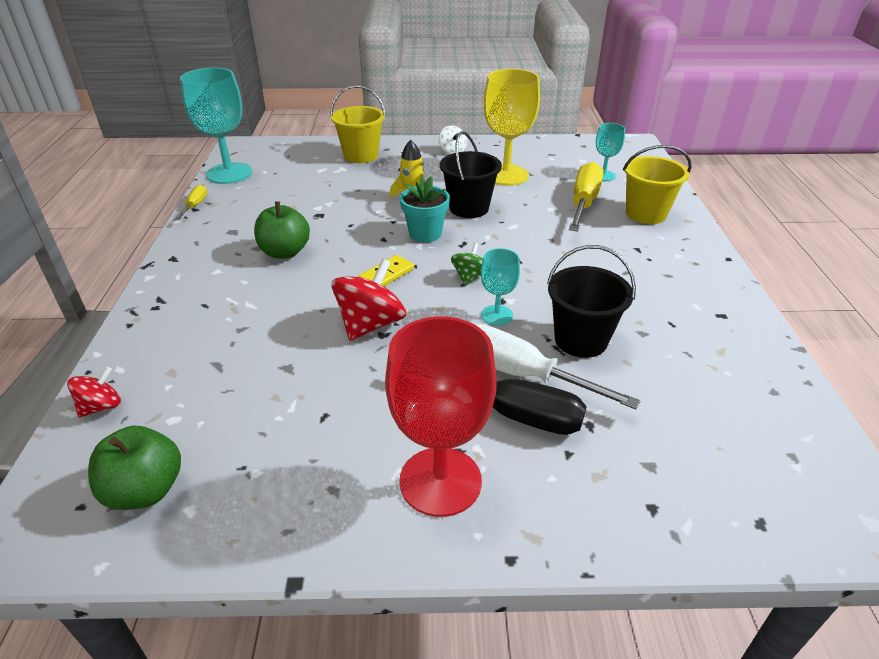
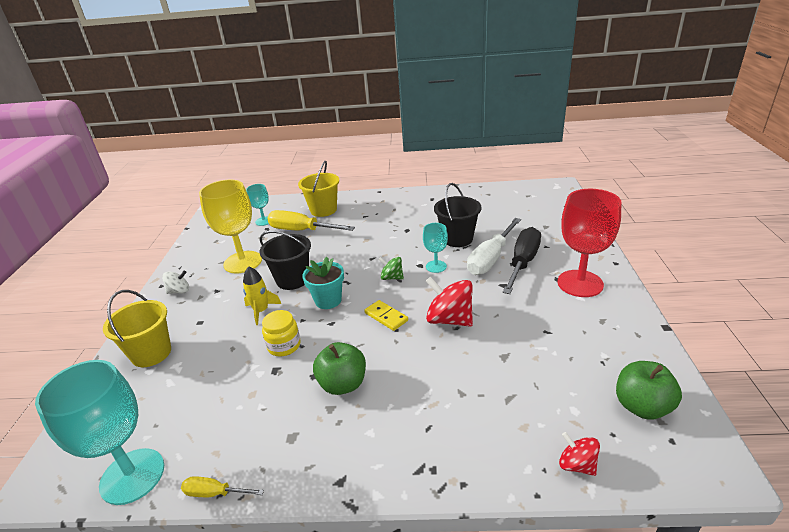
camera: 85 degrees left, 5 degrees down
none -> yellow jar [262,310,301,356]

